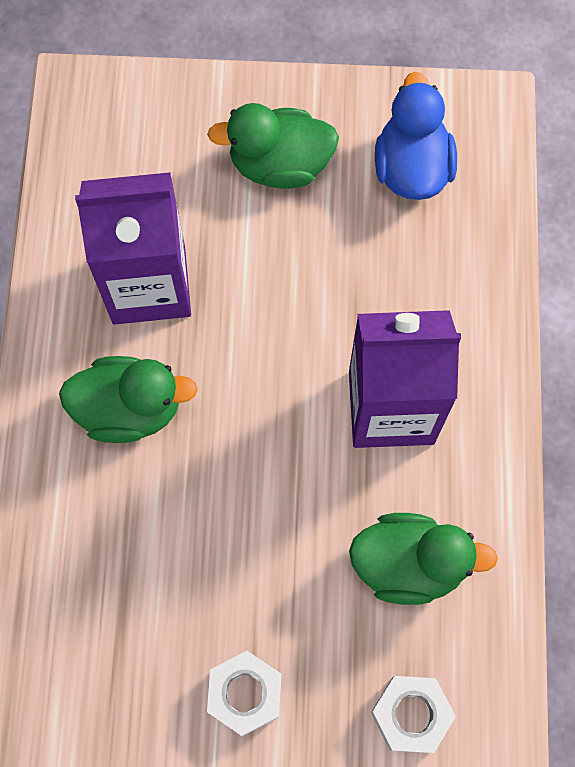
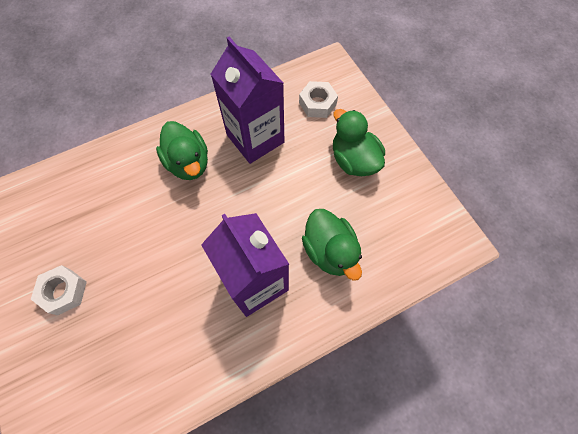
camera: 60 degrees right, 5 degrees down
green duck [349,513,498,605] -> green duck moved to [302,209,362,281]
white nut [371,676,456,753] -> white nut moved to [299,81,338,118]
blue duck [375,72,457,200] -> none

